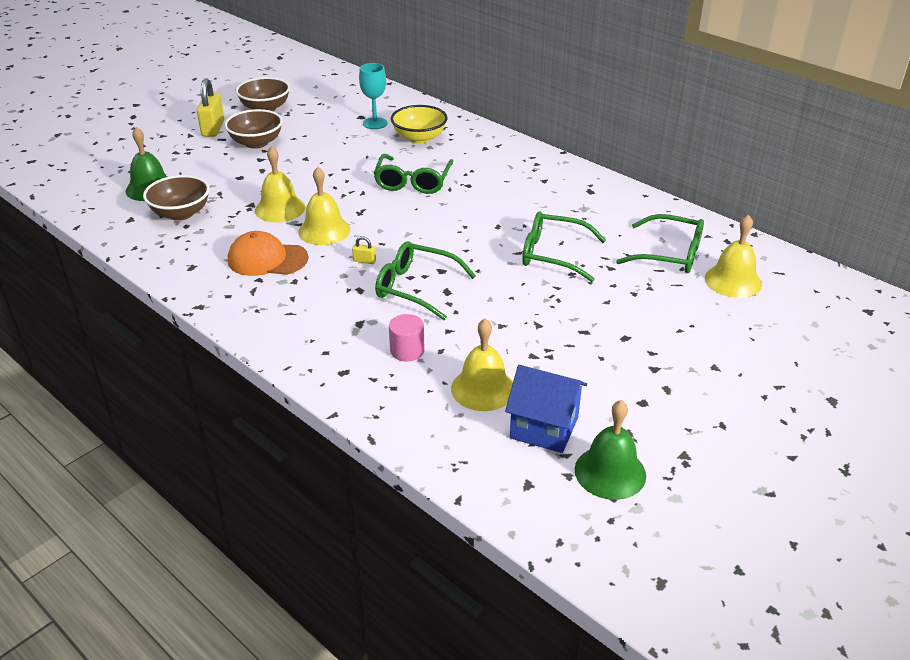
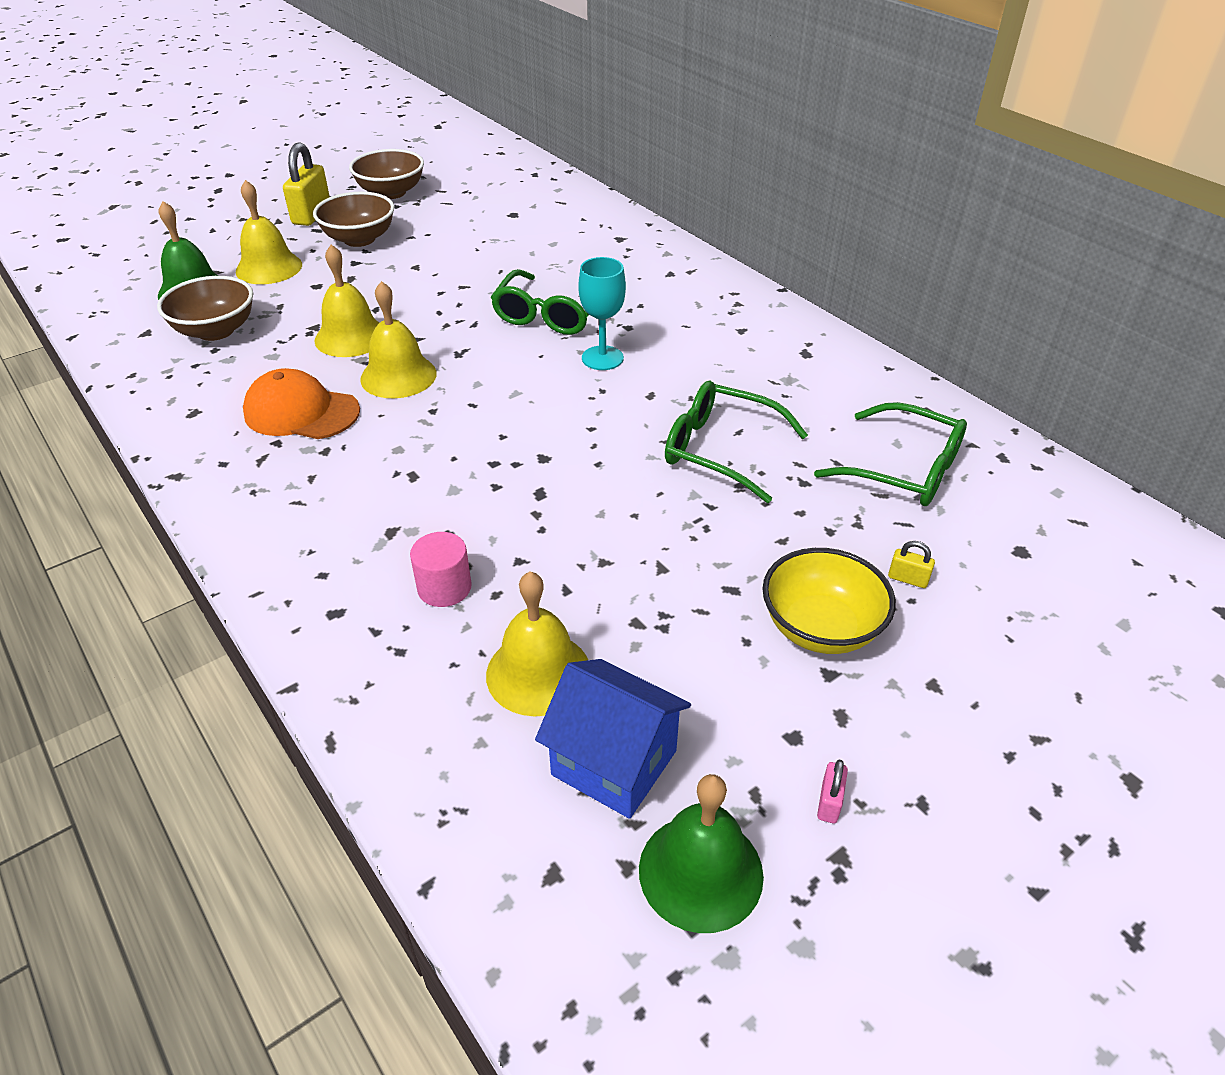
camera: 10 degrees right, 5 degrees up
yellow padlock [352,236,376,264] -> yellow padlock moved to [888,541,935,588]
turquoise goblet [359,63,388,129] -> turquoise goblet moved to [578,257,626,370]
green glasses [375,241,476,320] -> none
yellow bowl [391,105,448,144] -> yellow bowl moved to [762,548,896,654]
yellow bell [705,214,762,298] -> yellow bell moved to [236,180,302,284]
none -> pink padlock [817,759,848,823]

